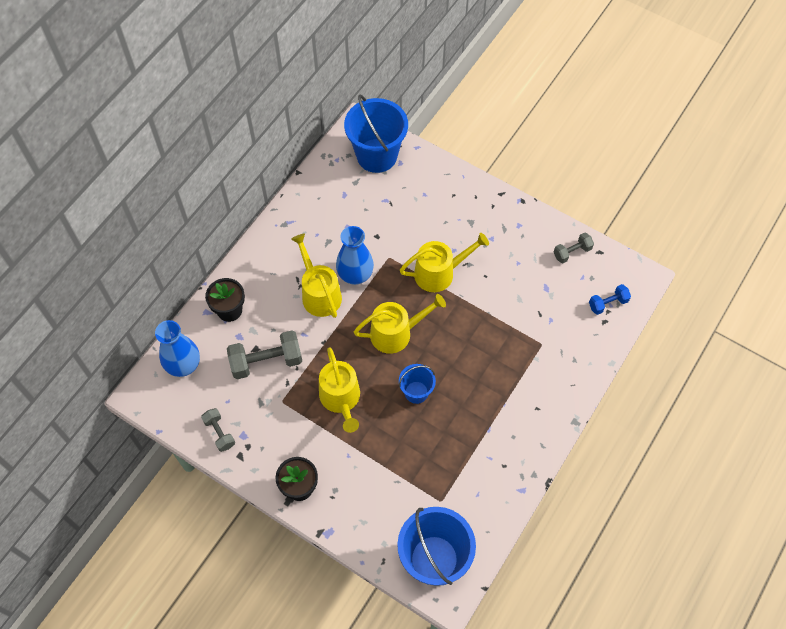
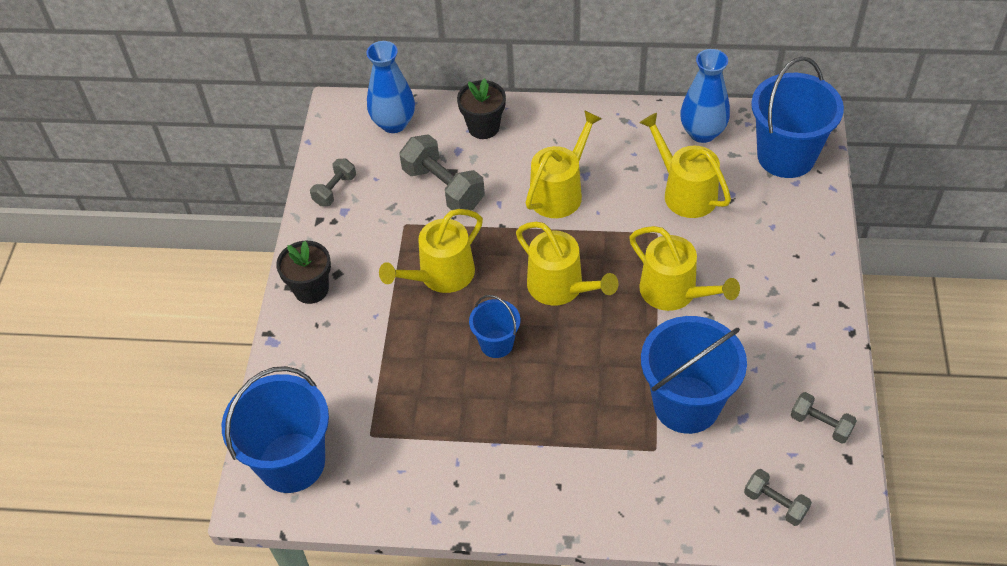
camera: 65 degrees right, 10 degrees down
blue vase [336,226,374,285] -> blue vase moved to [680,49,730,143]
blue dumbbell [589,284,631,315] -> grey dumbbell [744,469,812,526]
none -> yellow watering can [640,113,731,218]
none -> blue bucket [641,316,747,434]

